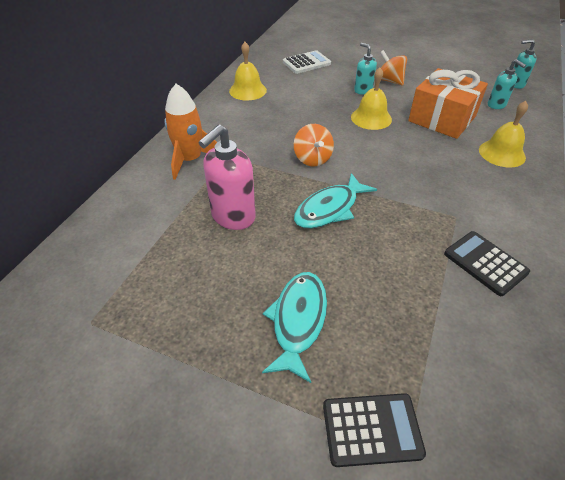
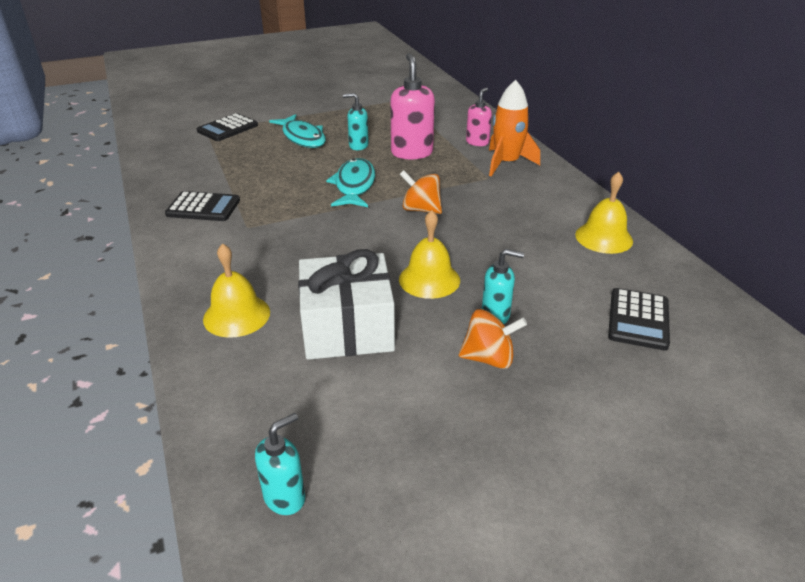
camera: 135 degrees right, 10 degrees down
white calculator [283,50,331,74] -> black calculator [608,288,670,350]
orange gift [408,68,488,139] -> white gift [298,249,395,360]
turquoise soap dispenser [488,59,526,109] -> turquoise soap dispenser moved to [343,93,368,150]
none -> pink soap dispenser [466,88,492,146]

